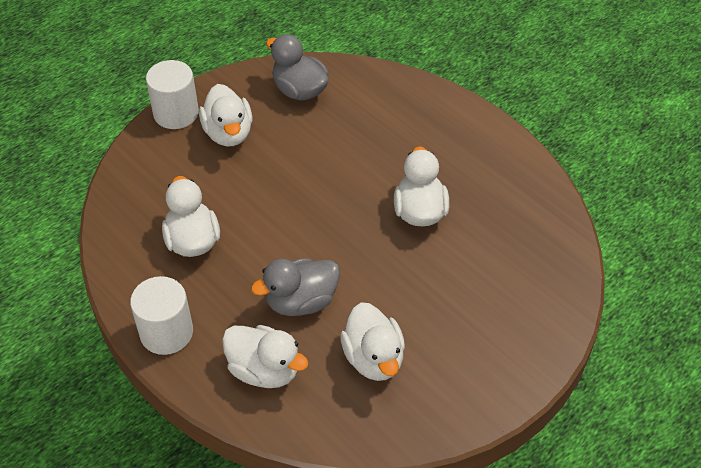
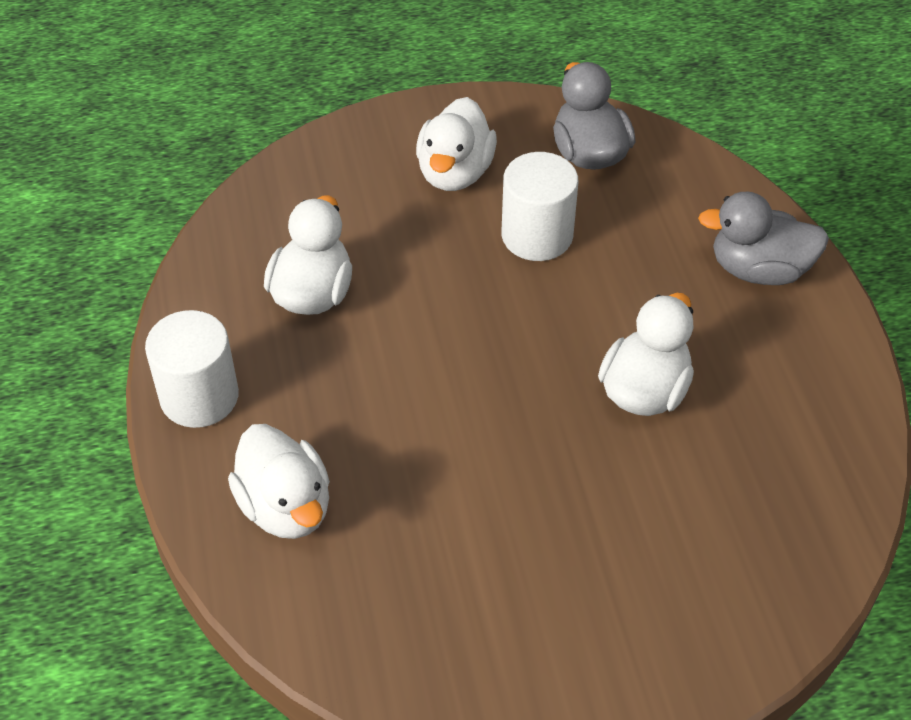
camera: 30 degrees right, 0 degrees up
white cylinder [146,60,199,129] -> white cylinder moved to [501,152,578,261]
grey duck [251,258,340,316] -> grey duck moved to [698,192,829,285]
white duck [340,302,405,381] -> none

